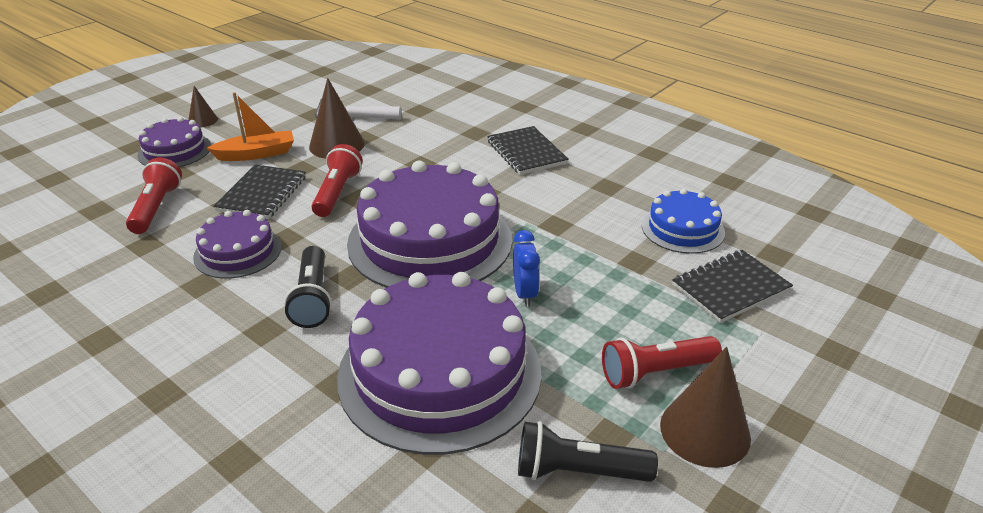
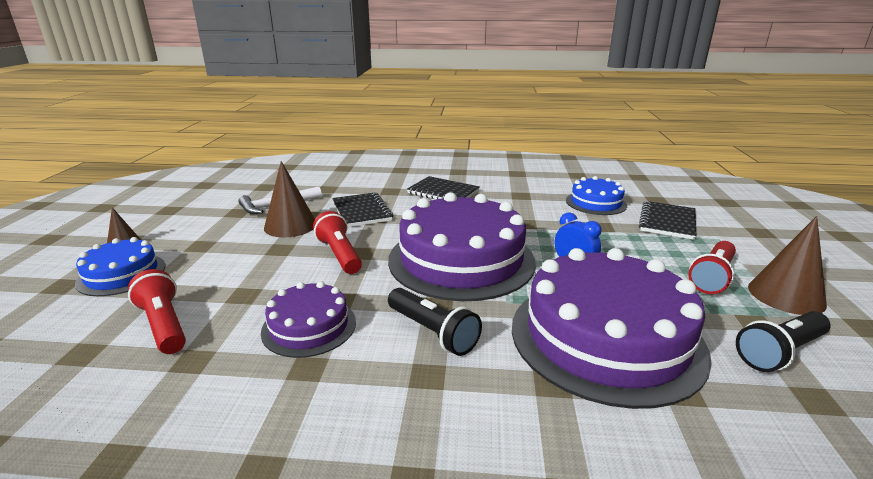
camera: 35 degrees left, 10 degrees down
purple cake [137,117,211,167] -> blue cake [75,237,165,296]
orange boat [207,92,294,161] -> none
black notebook [213,164,306,219] -> black notebook moved to [332,192,393,227]

